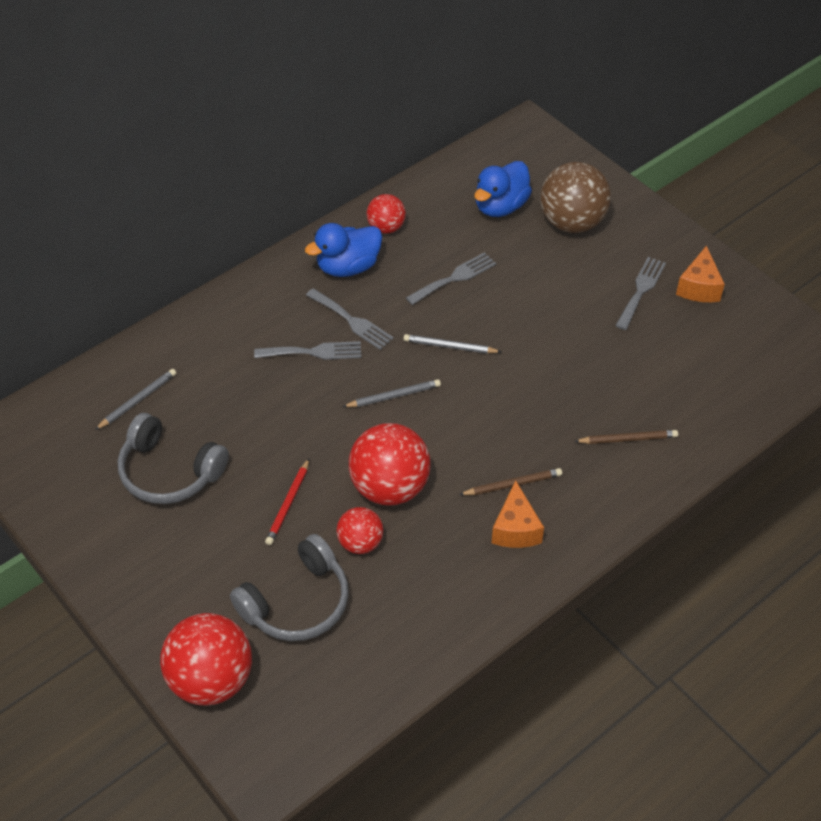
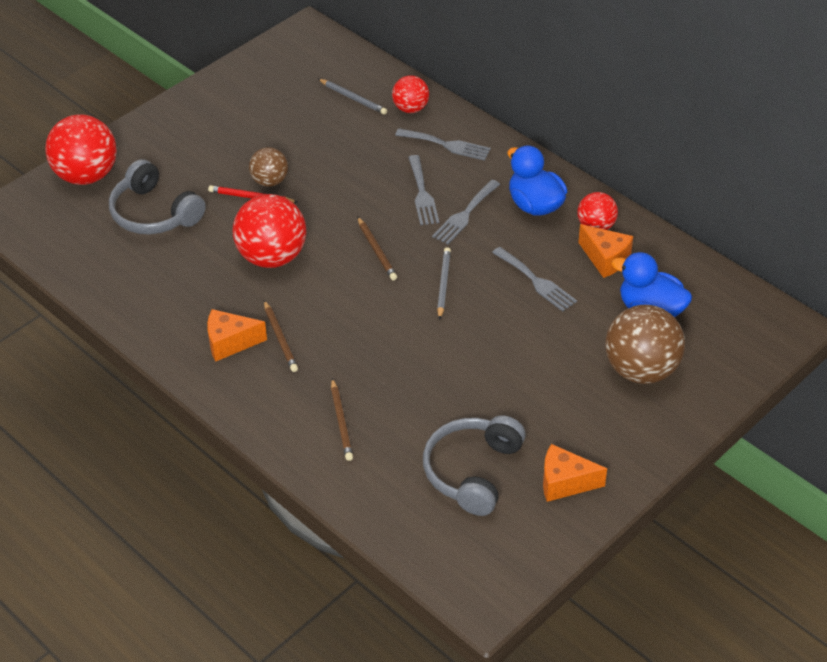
camera: 85 degrees right, 5 degrees down
grey headphones [118,413,229,504] -> grey headphones moved to [423,416,526,516]
red ball [336,507,383,554] -> red ball moved to [392,75,429,113]
grey pencil [343,379,441,407] -> brown pencil [357,216,397,280]
grey fork [615,257,666,330] -> grey fork moved to [395,128,491,161]
none -> brown ball [249,147,288,187]
none -> orange cheese [578,224,633,278]

